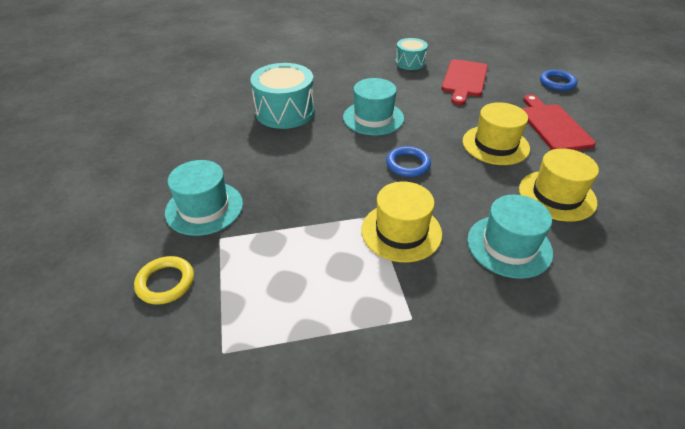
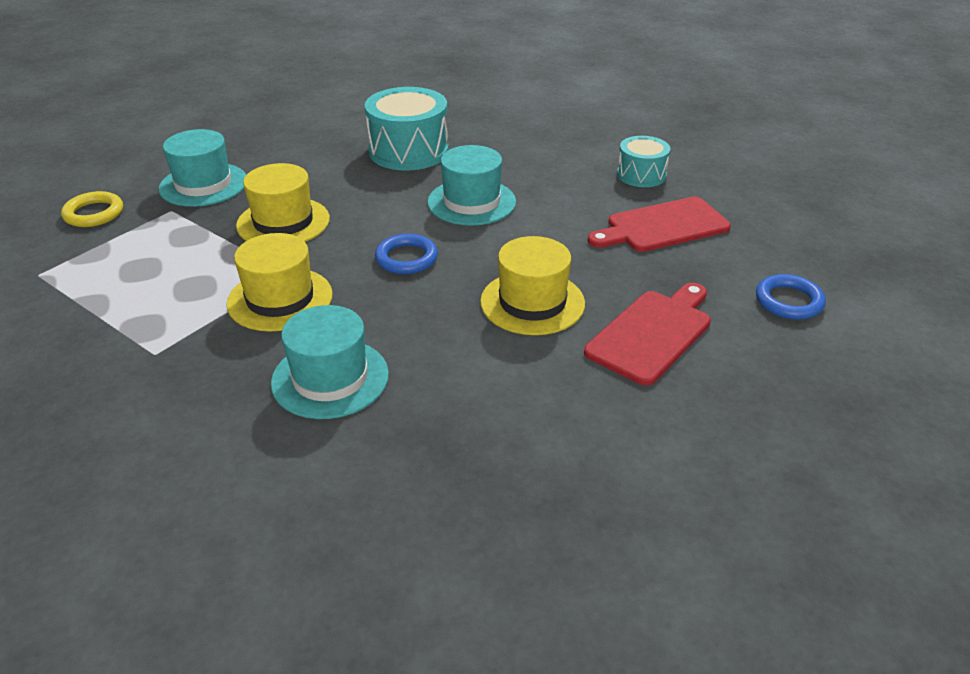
camera: 50 degrees right, 5 degrees down
yellow hat [519,148,599,222] -> yellow hat moved to [236,163,330,242]

